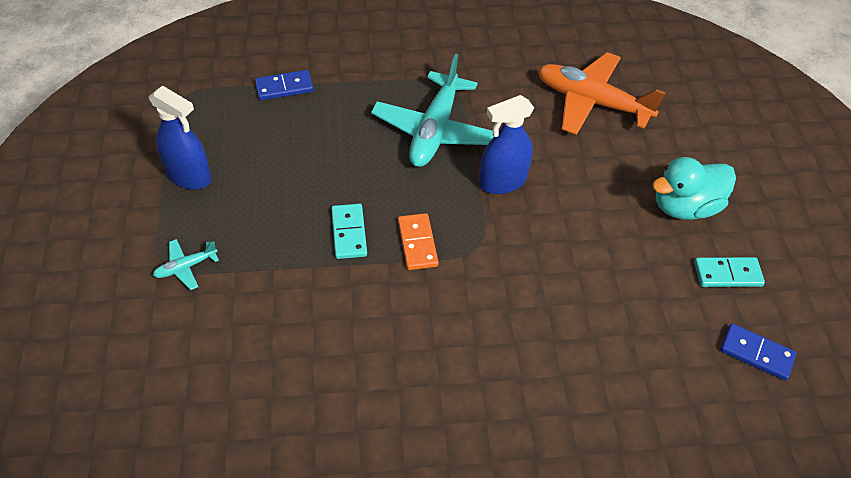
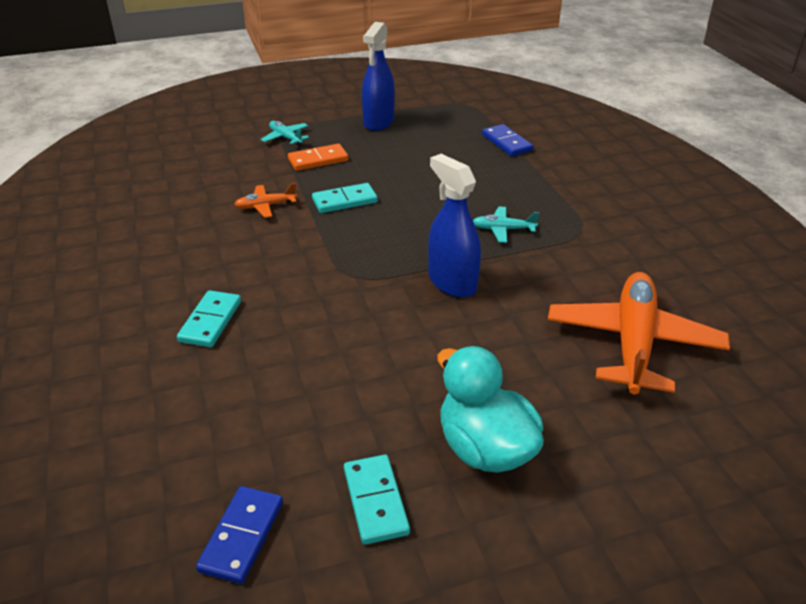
camera: 80 degrees right, 15 degrees down
turquoise plane [371,54,494,167] -> turquoise plane [473,207,539,243], size x0.44
orange domino [398,213,439,270] -> orange domino moved to [288,144,348,171]
none -> turquoise domino [177,290,241,347]
none -> orange plane [234,183,297,218]

